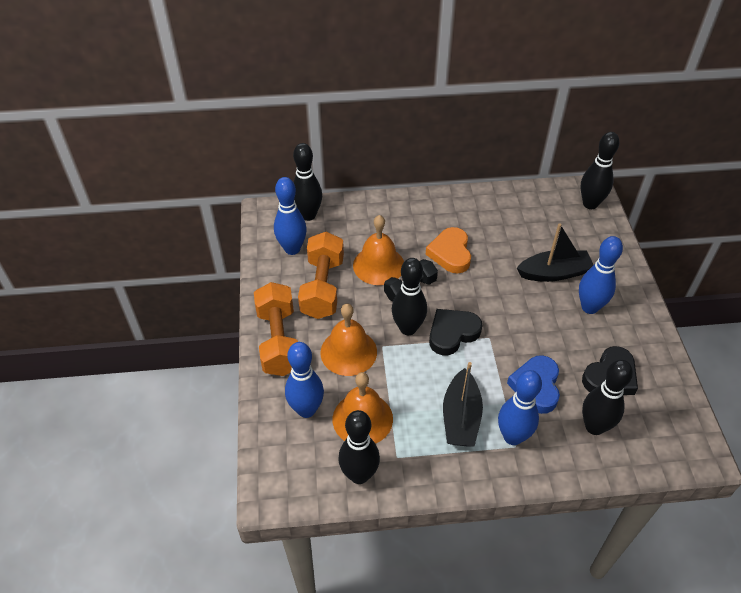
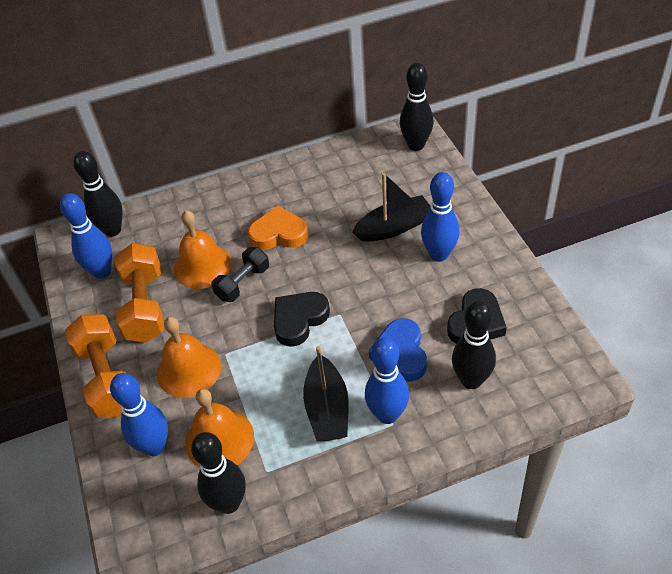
camera: 10 degrees left, 0 degrees up
black bowling pin [392,258,427,335] -> none
orange heart [426,227,471,274] -> orange heart turned 105 degrees clockwise [248,206,309,250]

